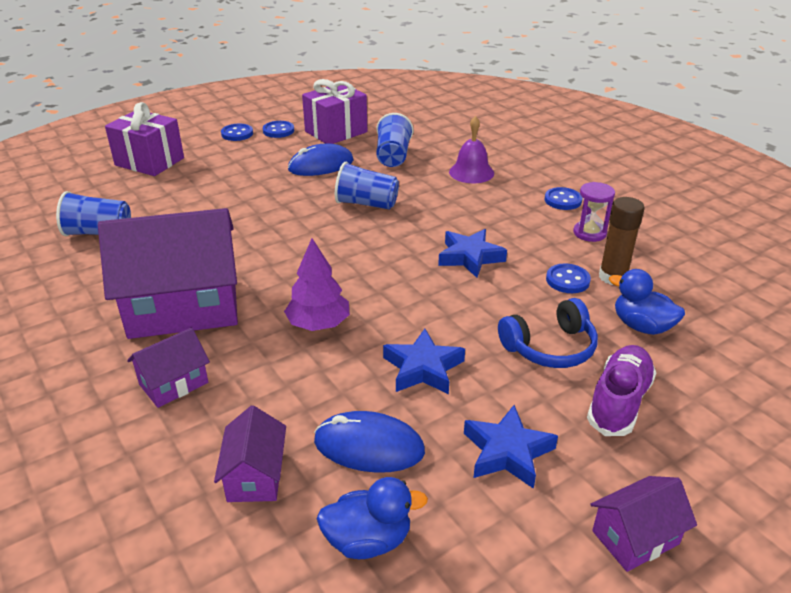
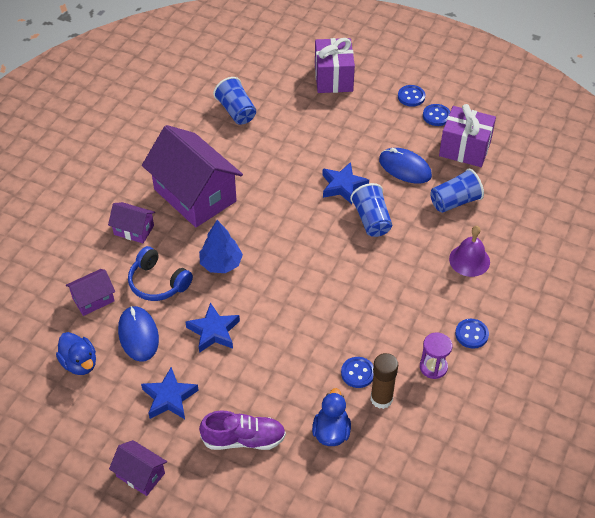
camera: 60 degrees right, 15 degrees up
purple tree [284,238,350,331] -> blue tree [199,220,243,273]
blue star [438,229,507,278] -> blue star moved to [323,162,369,204]
blue headphones [498,298,598,368] -> blue headphones moved to [128,246,193,301]

